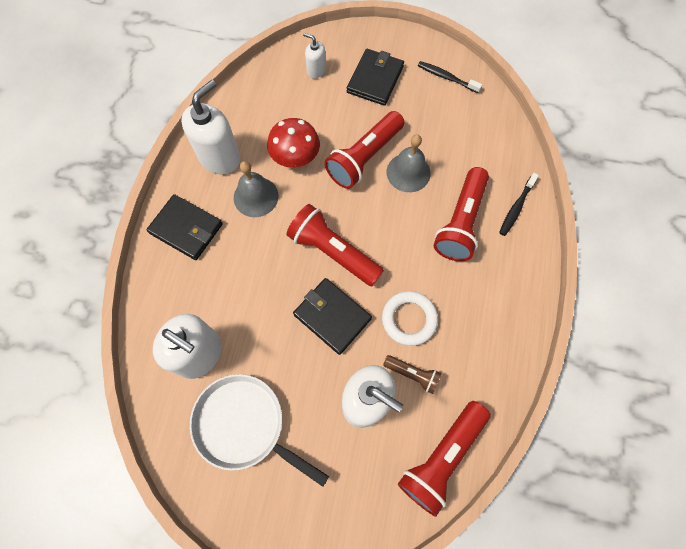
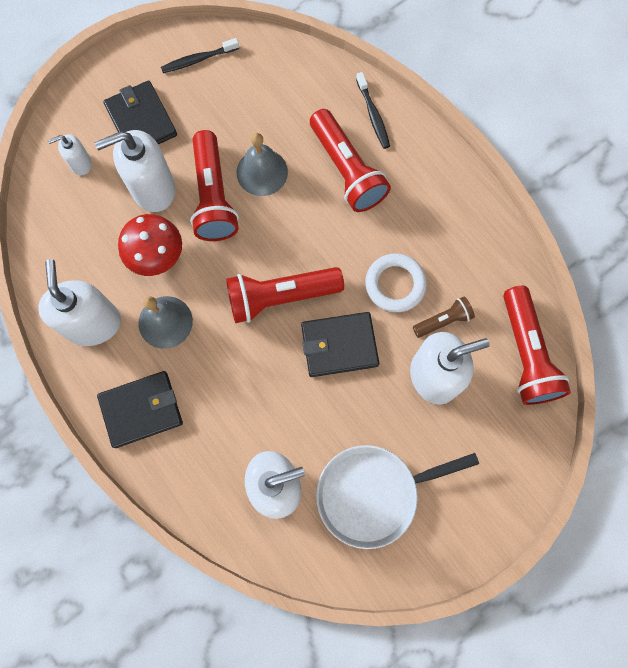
camera: 50 degrees left, 5 degrees up
none -> white soap dispenser [95,130,175,212]

